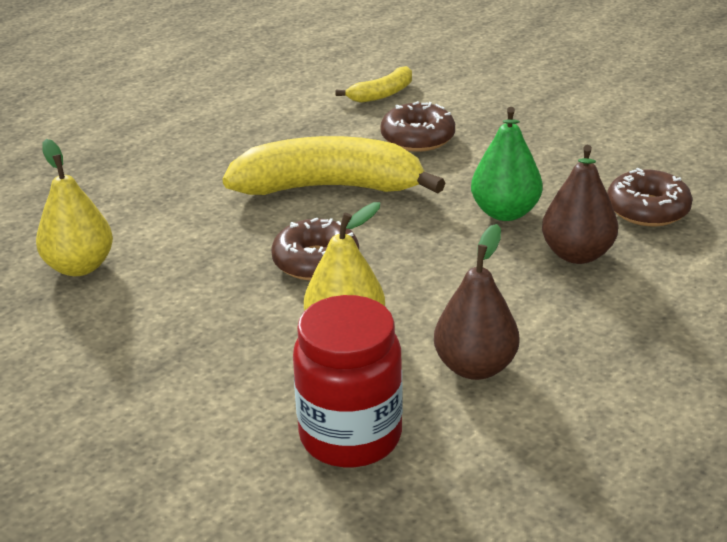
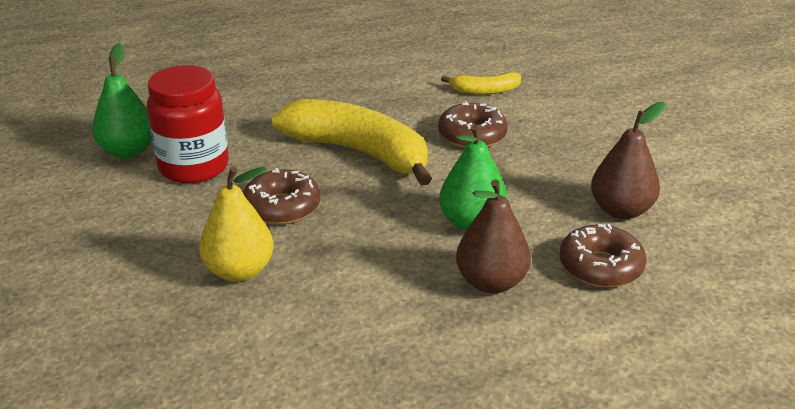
camera: 30 degrees right, 0 degrees up
yellow pear [36,139,113,276] -> green pear [92,43,152,158]
red jar [293,295,403,467] -> red jar moved to [147,65,229,183]
brown pear [434,224,519,380] -> brown pear moved to [591,102,665,219]

